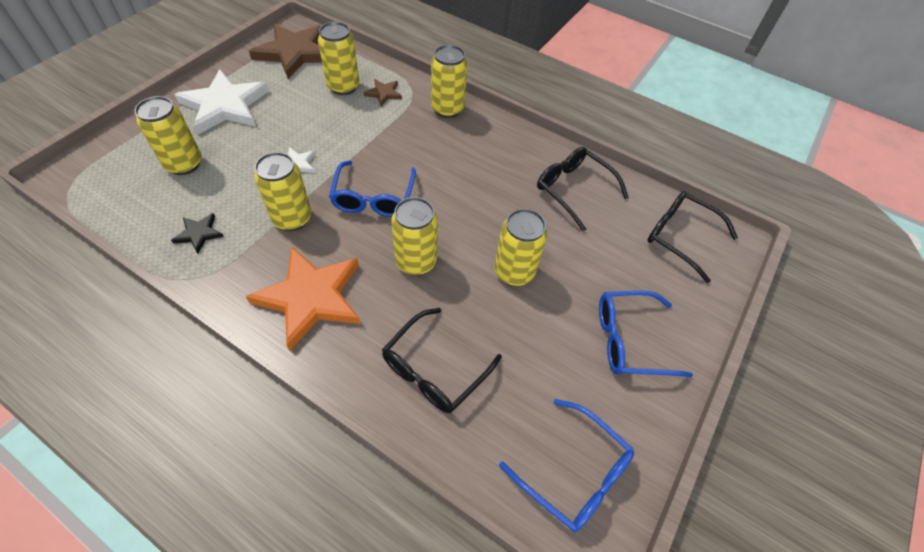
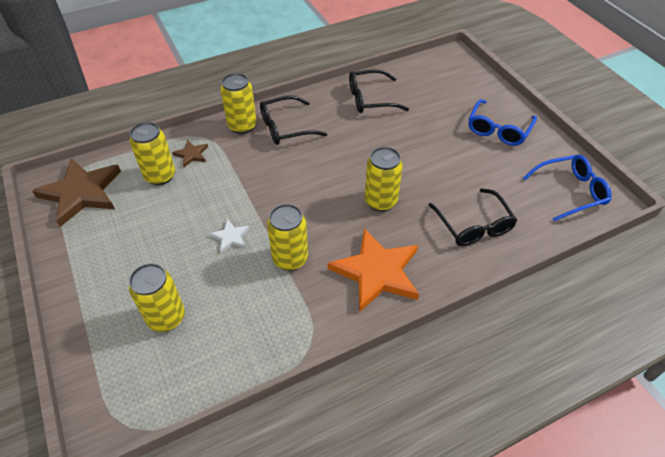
camera: 55 degrees left, 5 degrees down
black star [171,213,224,253] -> none
white star [174,69,269,135] -> none
blue glasses [329,160,416,217] -> none
yellow can [494,209,547,286] -> none
black glasses [647,191,738,283] -> black glasses moved to [260,95,327,145]

